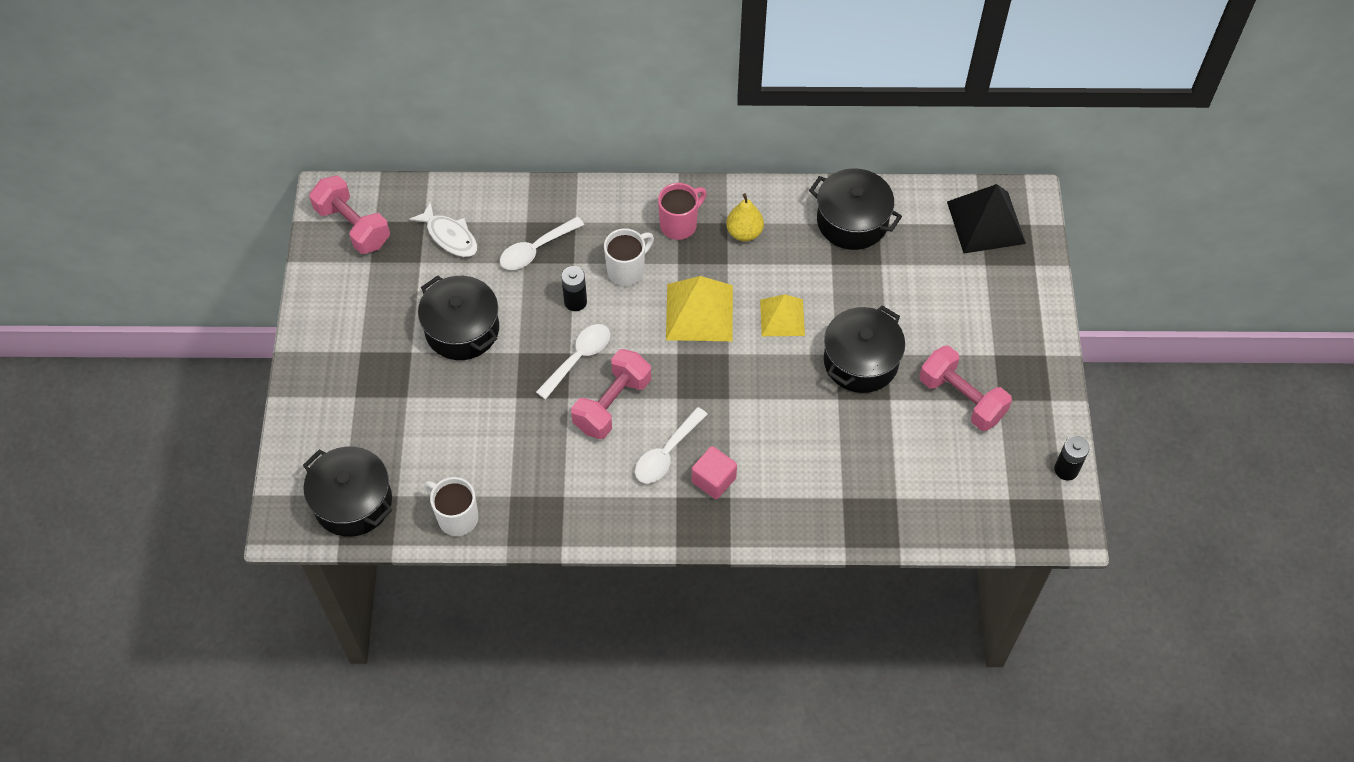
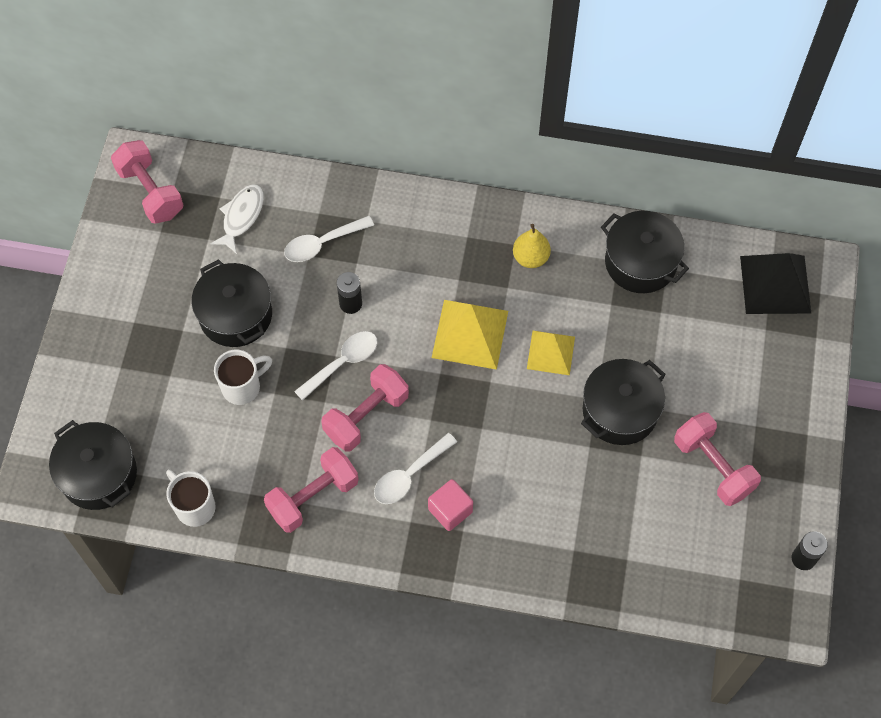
camera: 10 degrees right, 5 degrees up
white fish [409,202,477,257] -> white fish turned 120 degrees counterclockwise [210,184,264,254]
white mug [604,228,654,286] -> white mug moved to [214,350,272,405]
pink mug [658,183,707,240] -> none
none -> pink dumbbell [264,447,359,533]

